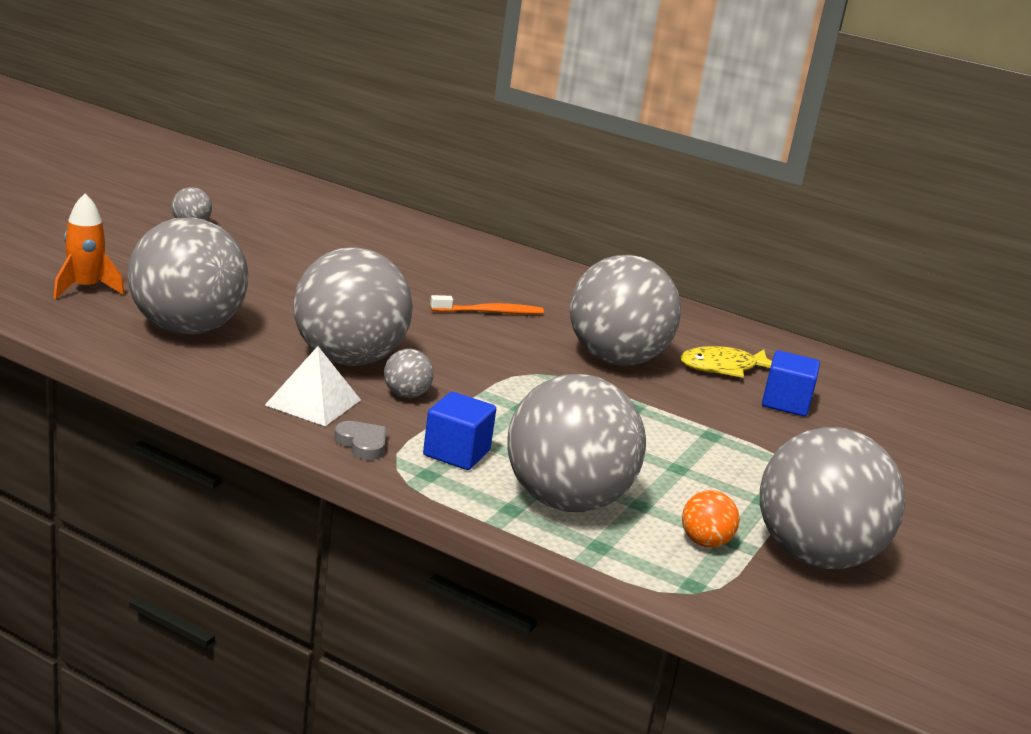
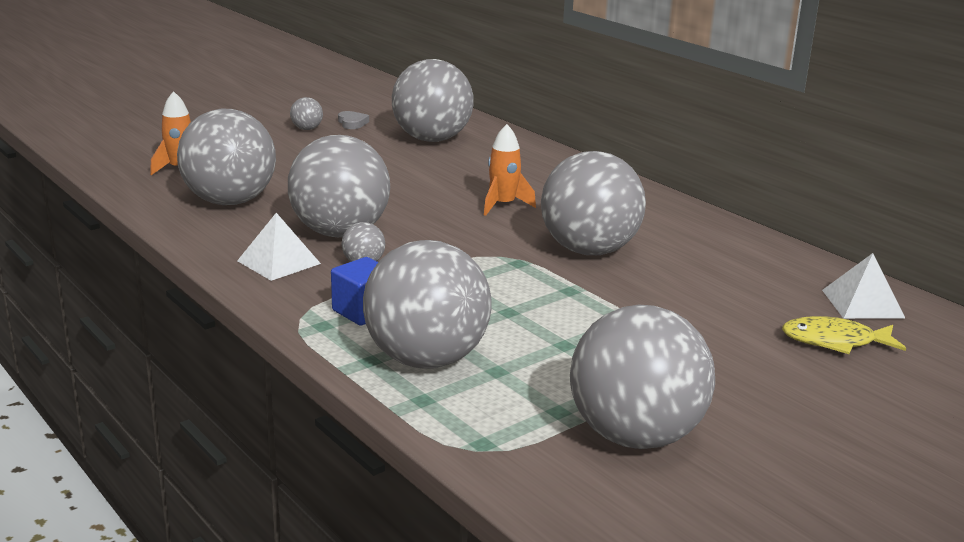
camera: 25 degrees right, 0 degrees up
grey heart [334,421,387,460] -> grey heart moved to [338,111,369,129]
orange toothbrush [430,295,544,314] -> orange rocket [484,124,536,216]
yellow fish [680,346,772,378] -> yellow fish moved to [782,316,906,354]
orange ball [682,490,740,548] -> none
blue cube [762,350,820,416] -> none
none -> grey ball [392,59,474,142]
none -> white pyramid [822,253,906,319]

